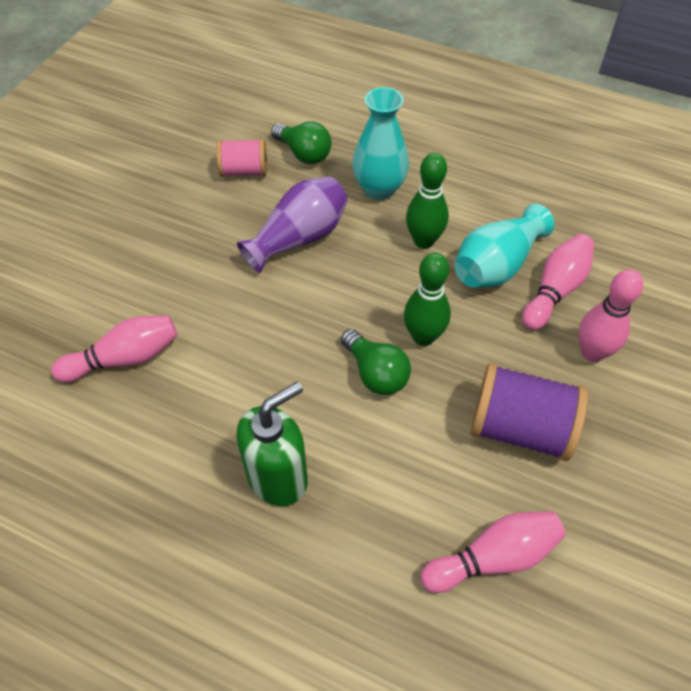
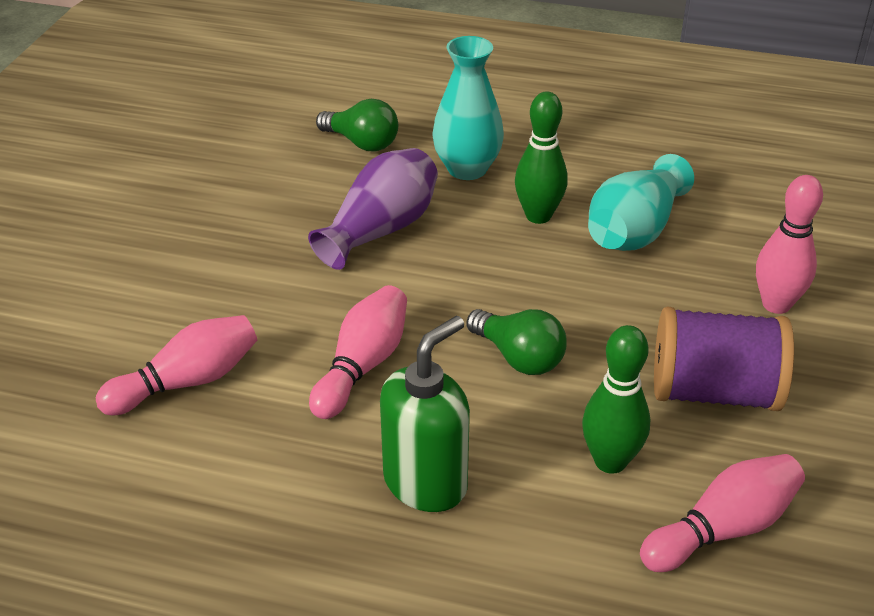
camera: 10 degrees left, 15 degrees down
pink spool [217,139,267,177] -> none
green bowling pin [404,253,451,346] -> green bowling pin moved to [582,325,650,474]
pink bowling pin [522,234,594,330] -> pink bowling pin moved to [309,285,407,419]

